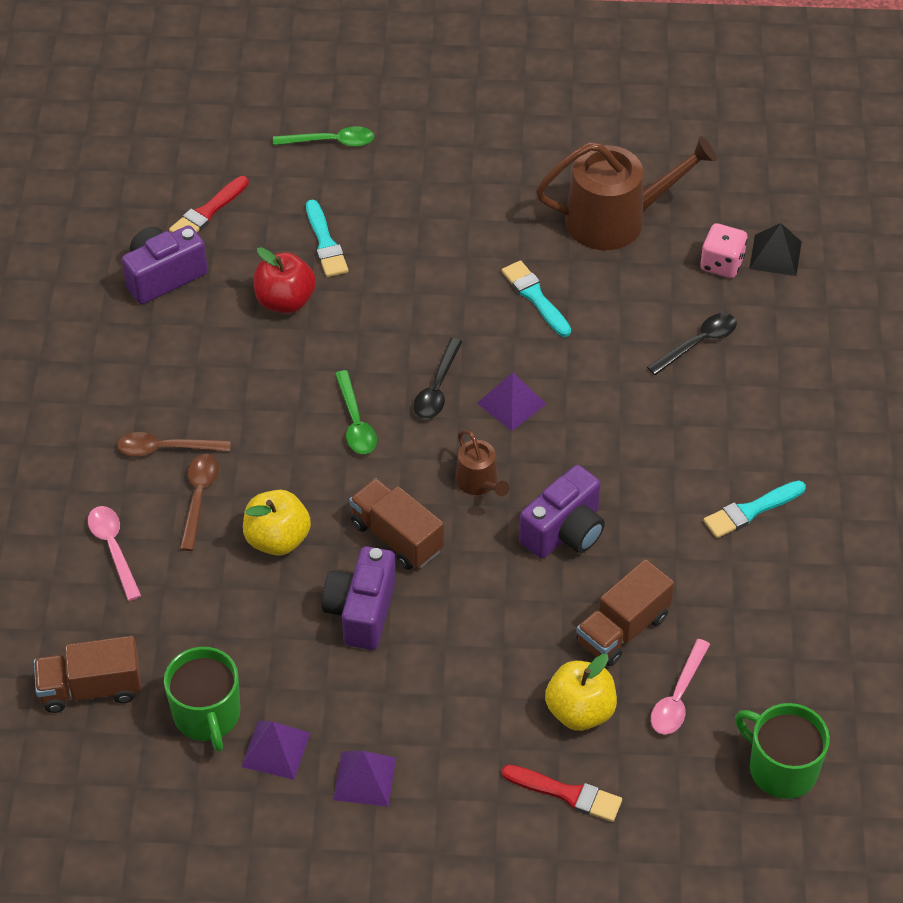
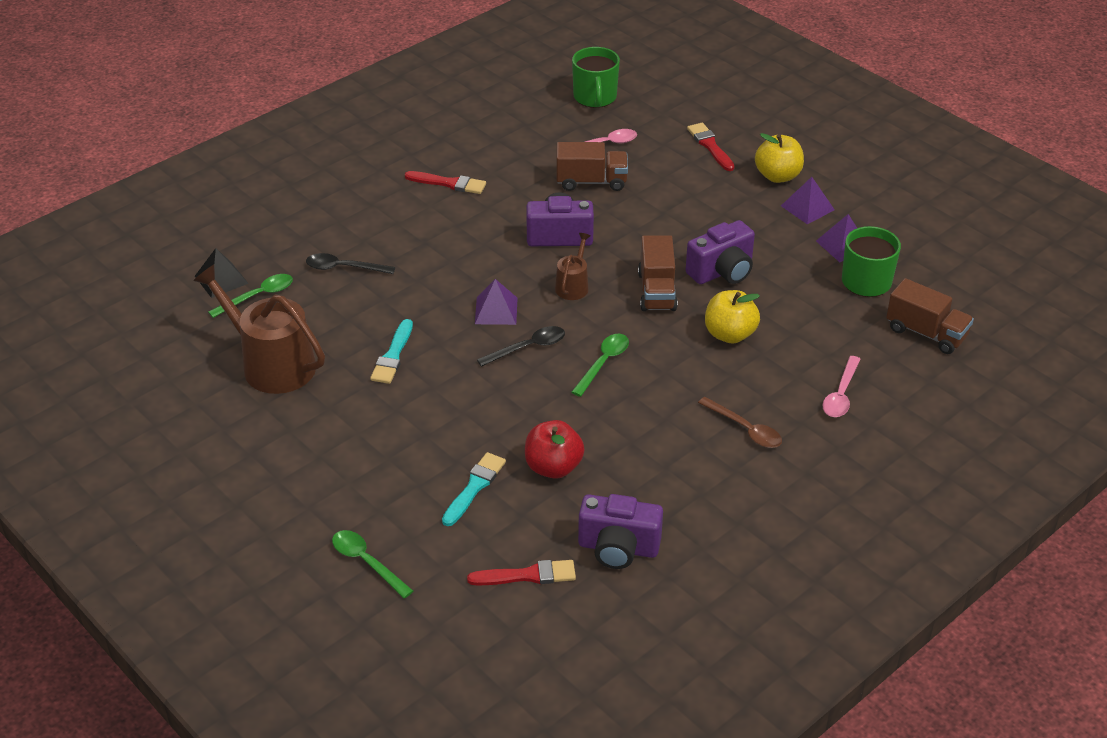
camera: 135 degrees left, 10 degrees down
brown spoon [180,454,219,551] -> none
yellow apple [545,654,617,731] -> yellow apple moved to [755,133,804,183]
pink dice [700,223,747,278] -> green spoon [208,274,293,318]
turquoise brush [703,480,806,538] -> red brush [405,171,486,194]

